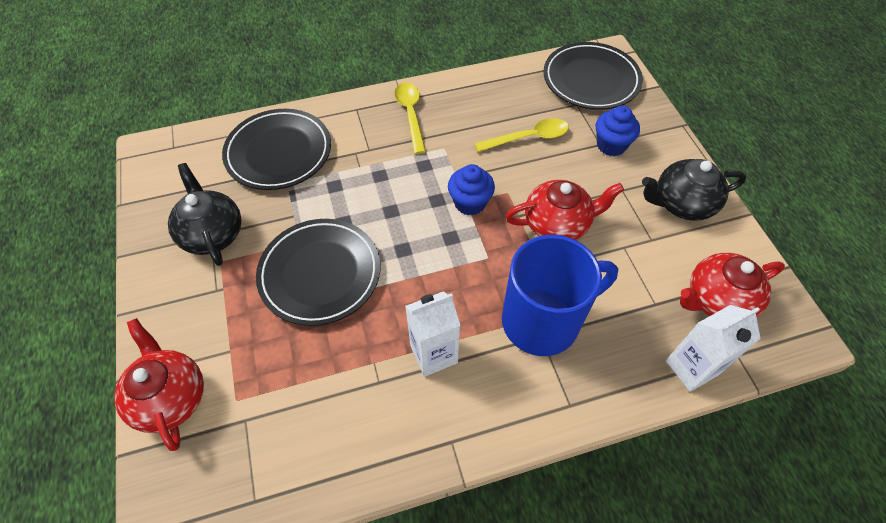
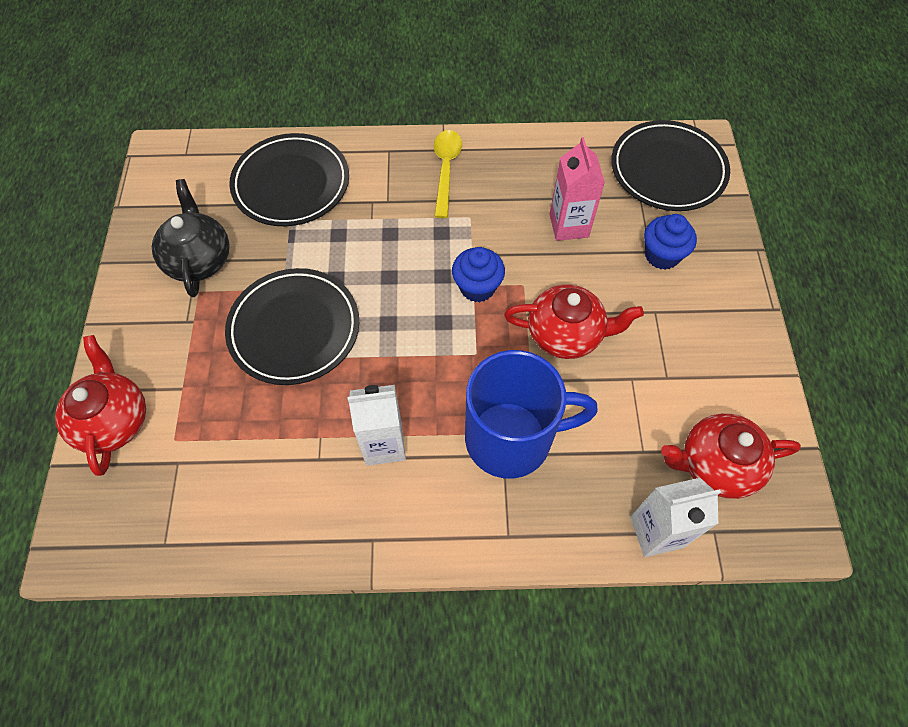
camera: 15 degrees right, 5 degrees up
yellow spoon [475,118,569,152] -> pink carton [549,137,605,241]
black teapot [642,159,746,221] -> none

